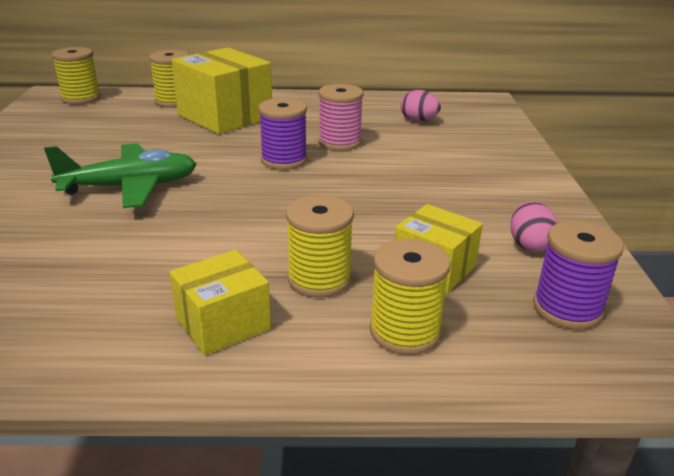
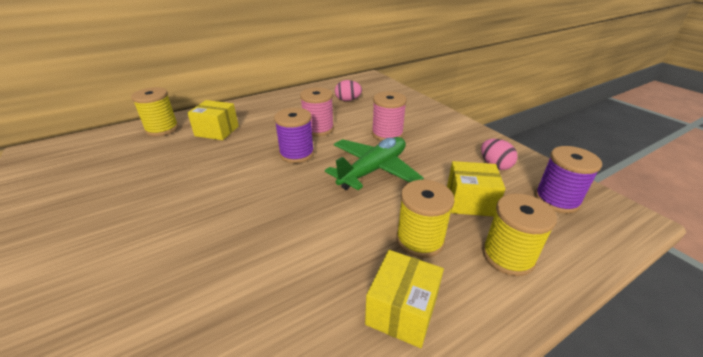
camera: 30 degrees left, 5 degrees up
green plane [44,143,197,208] -> green plane moved to [325,137,424,190]
yellow spool [52,47,101,104] -> none
yellow box [172,47,272,134] -> yellow box [187,100,239,140], size x0.58
none -> pink spool [372,92,407,141]

